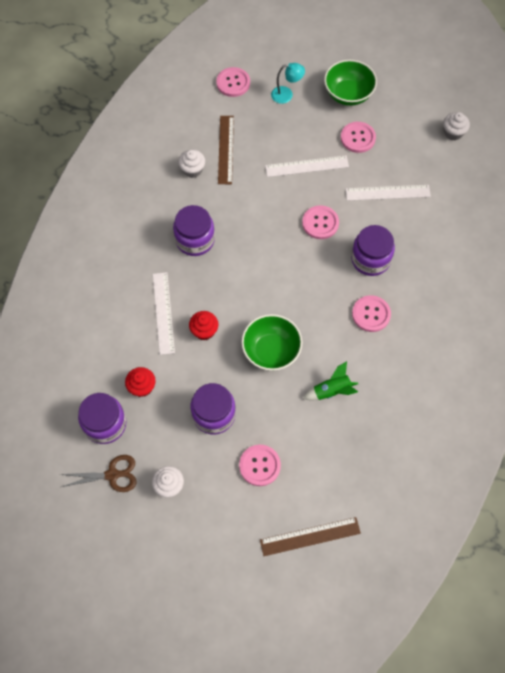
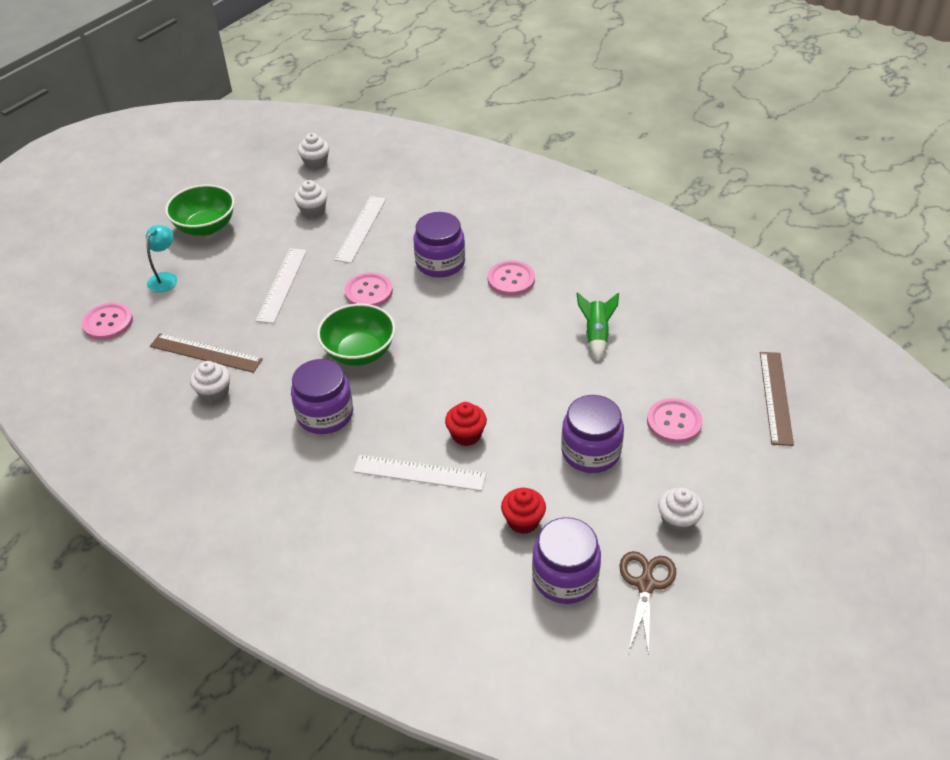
camera: 70 degrees left, 20 degrees down
green bowl [241,314,302,371] -> green bowl moved to [317,304,396,366]
pink button [341,122,376,153] -> none
none -> white cupcake [294,180,327,218]

